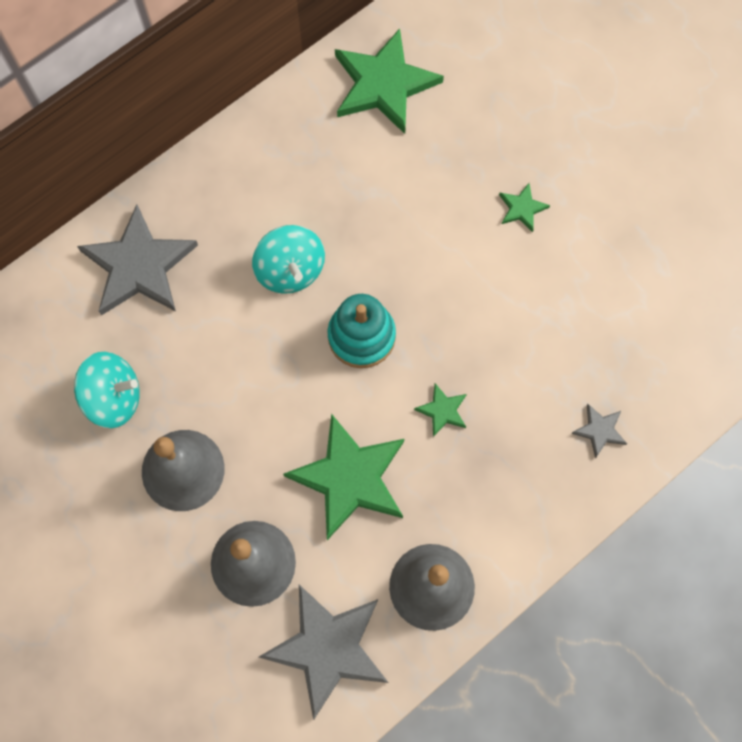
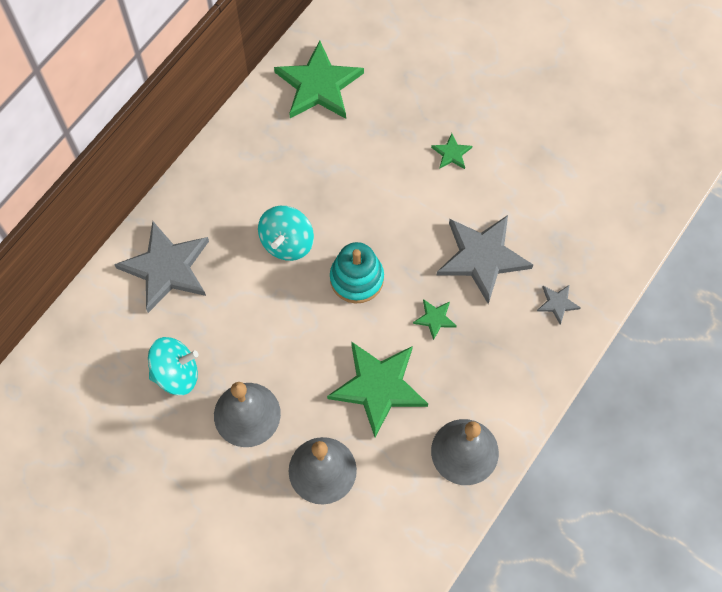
camera: 15 degrees left, 5 degrees down
turquoise spinning top [252,225,325,294] -> turquoise spinning top turned 60 degrees clockwise [258,206,314,261]
grey star [259,585,389,720] -> grey star moved to [437,215,533,304]

